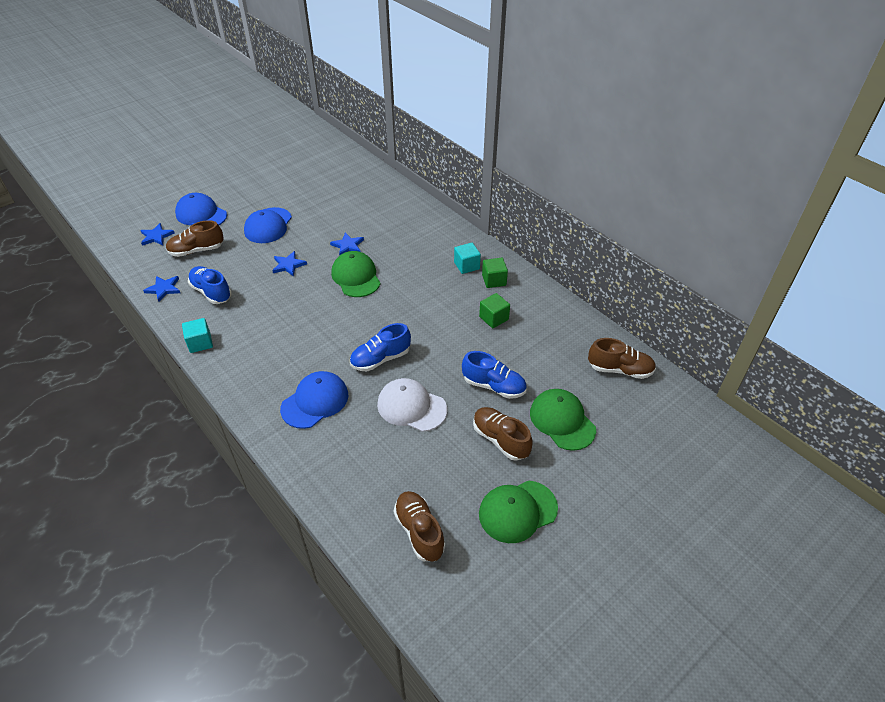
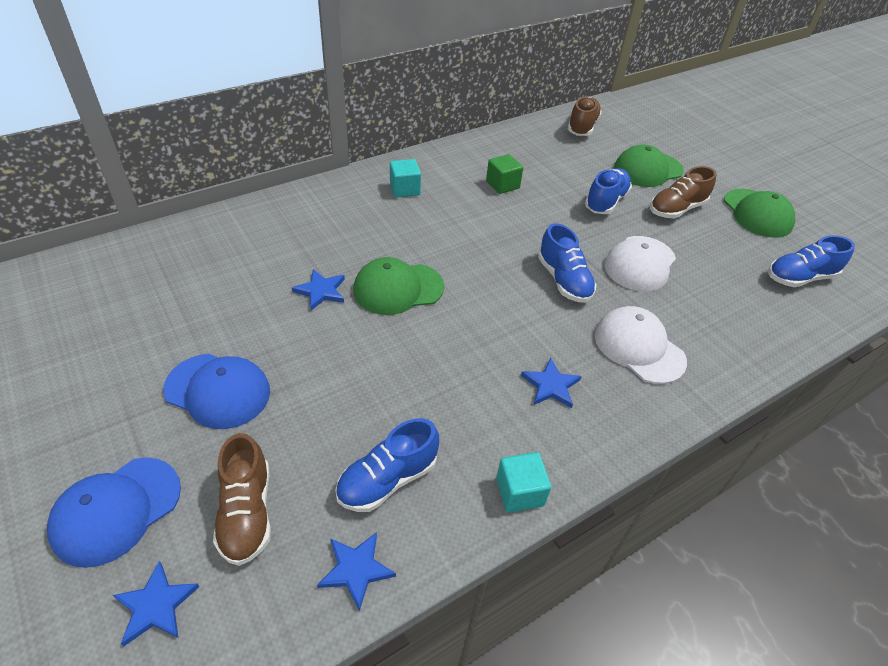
camera: 85 degrees left, 0 degrees up
blue star [272,251,307,277] -> blue star moved to [521,357,582,408]
blue cap [280,371,348,429] -> white cap [595,306,687,384]
brown shoe [394,491,445,562] -> blue shoe [768,235,855,287]
green cube [482,258,508,288] -> none

